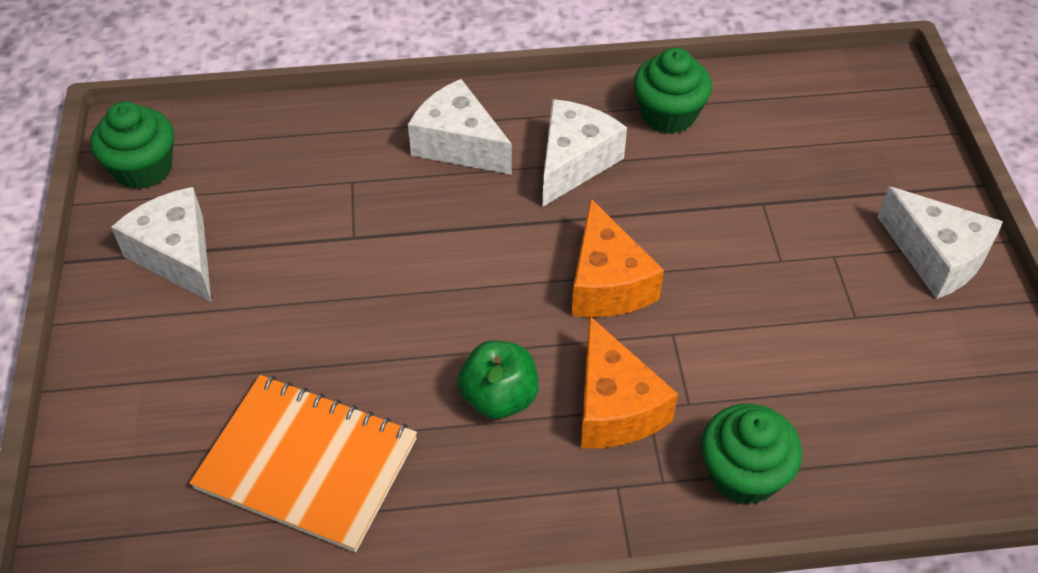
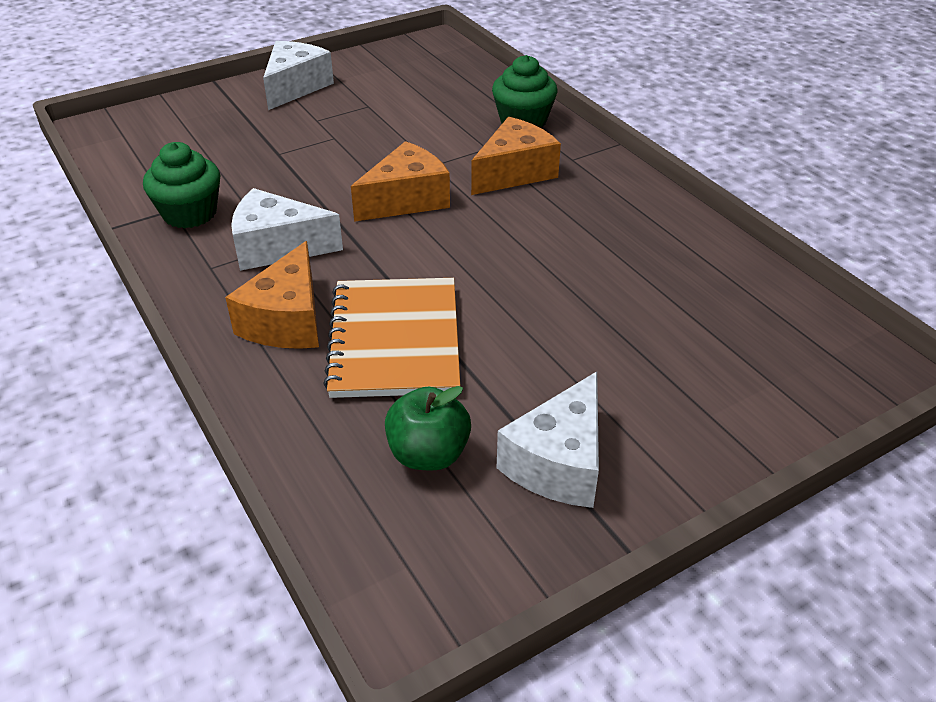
camera: 115 degrees left, 10 degrees down
green cupcake [91,101,174,189] -> none
orange notebook [190,375,417,552] -> orange notebook moved to [323,278,460,398]
white cheese [408,79,512,175] -> orange cheese [225,241,319,349]
green apple [458,341,539,419] -> green apple moved to [385,386,471,470]

